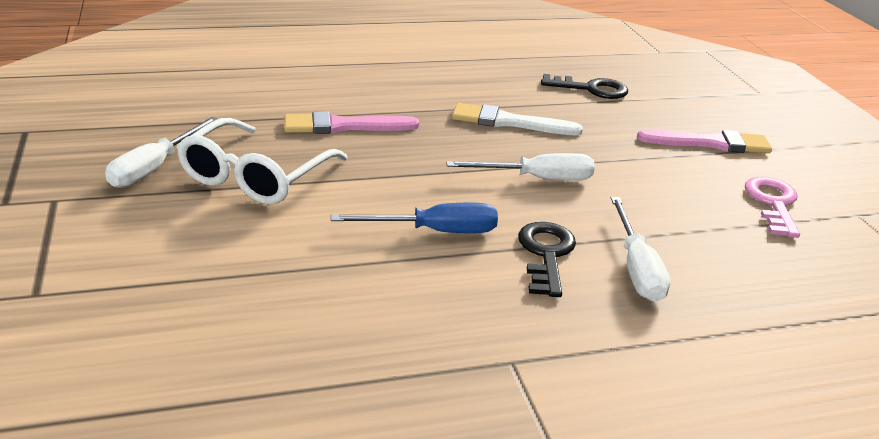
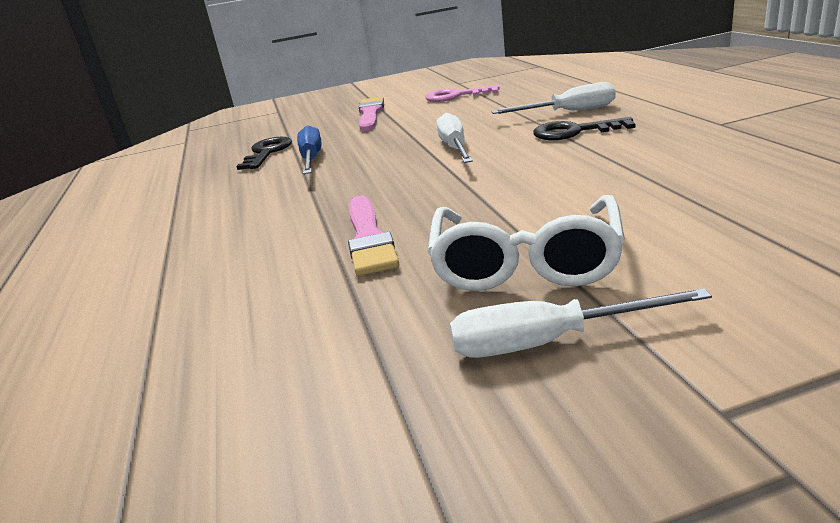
camera: 85 degrees left, 5 degrees down
white screwdriver [105,117,218,188] -> white screwdriver turned 150 degrees clockwise [450,288,712,358]
white glasses [177,118,347,205] -> white glasses turned 75 degrees clockwise [427,195,625,291]
blue screwdriver [331,203,498,233] -> blue screwdriver moved to [297,125,321,174]
white brush [452,103,583,135] -> none

